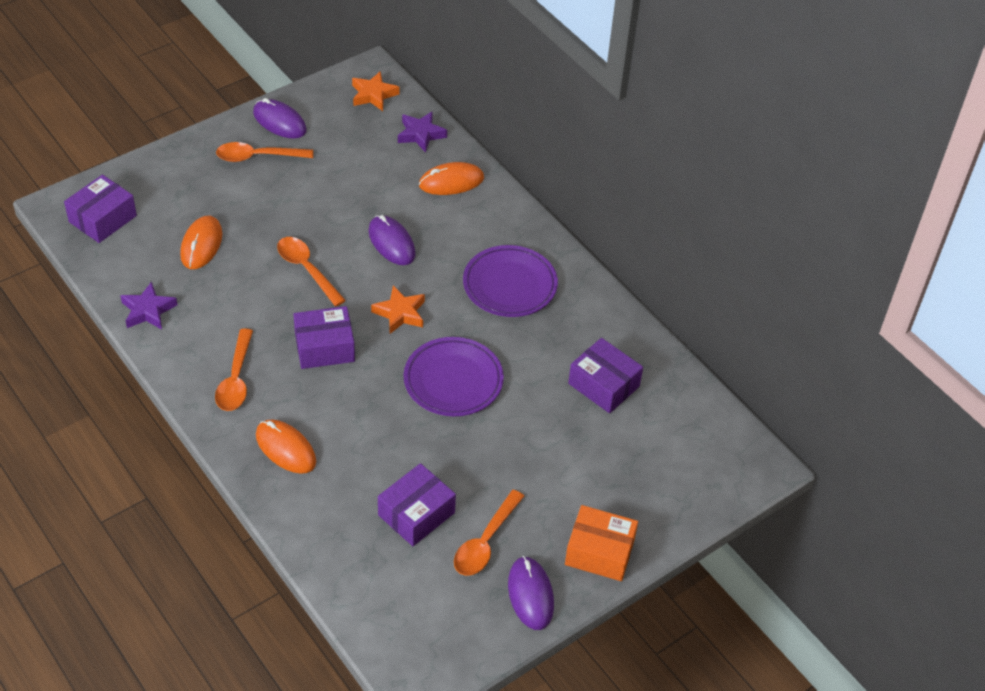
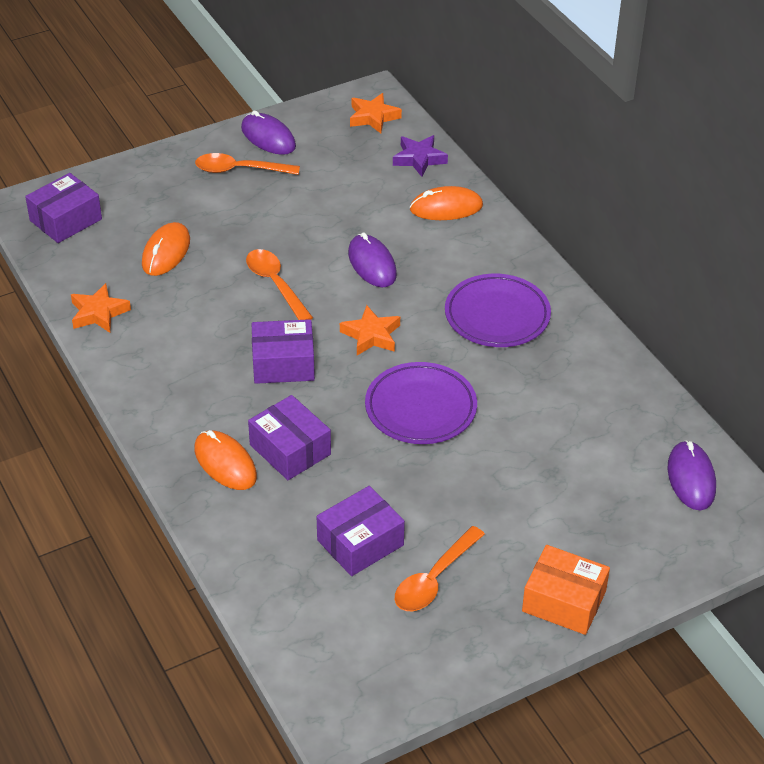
camera: 10 degrees right, 5 degrees down
purple star [120,281,177,330] -> orange star [71,283,131,333]
orange spoon [215,328,253,411] -> none
purple mouse [508,556,554,630] -> purple mouse moved to [668,440,716,510]
purple box [568,338,643,413] -> purple box moved to [248,395,331,480]

